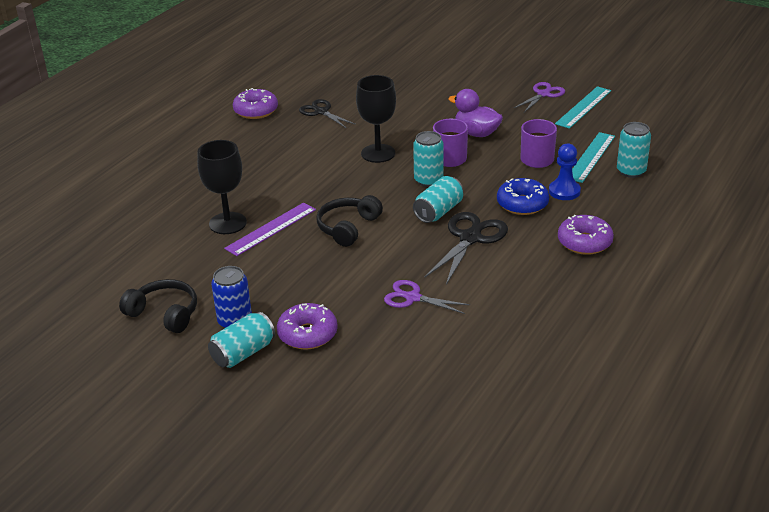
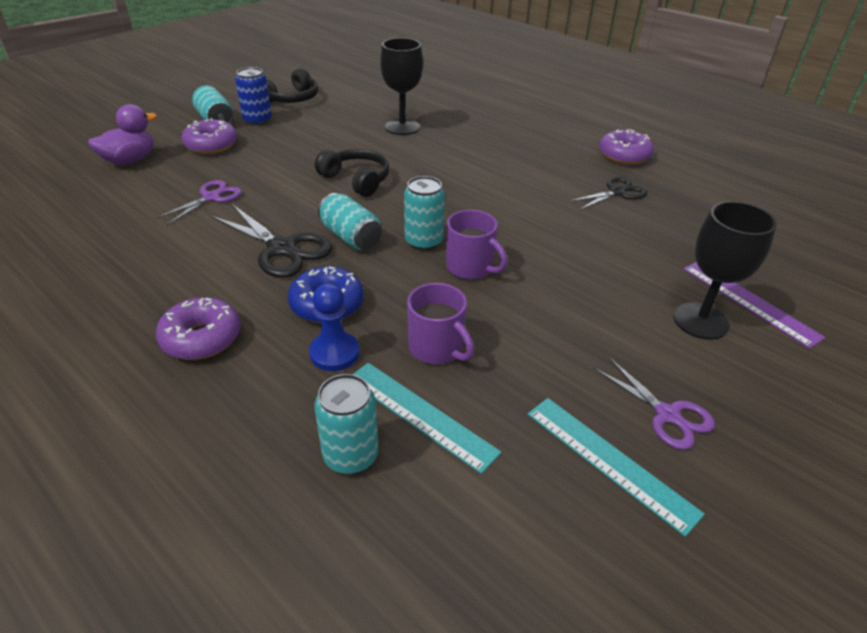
camera: 100 degrees right, 5 degrees up
purple ruler [224,203,316,256] -> purple ruler moved to [683,262,825,349]
black goblet [356,75,396,163] -> black goblet moved to [673,201,777,340]
purple duck [449,89,503,137] -> purple duck moved to [88,104,157,165]

